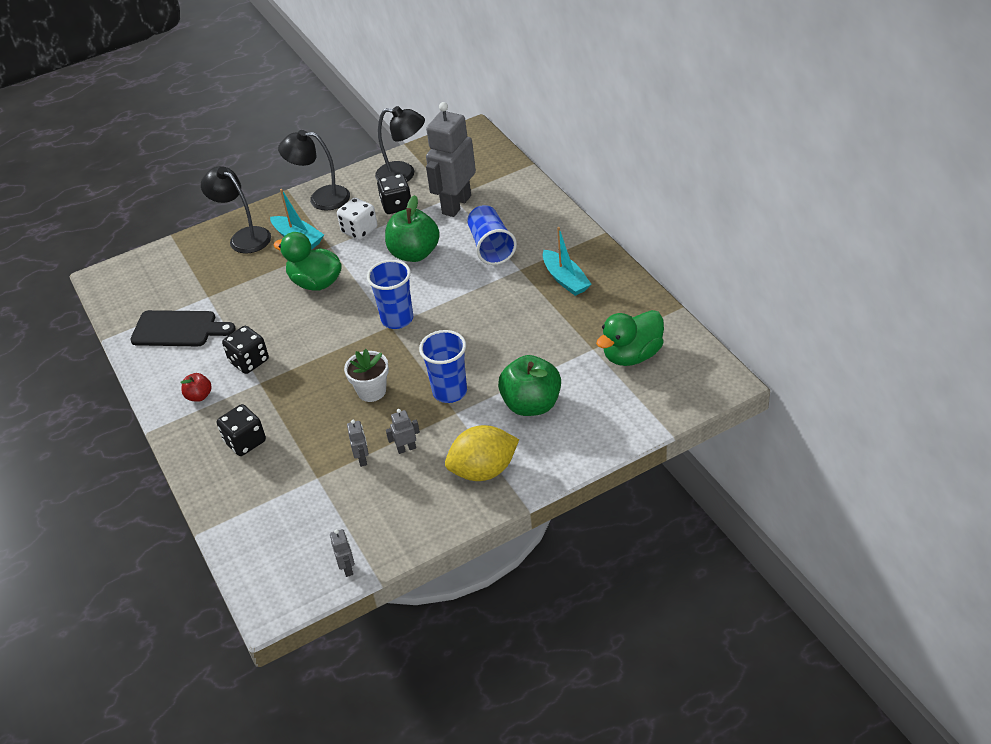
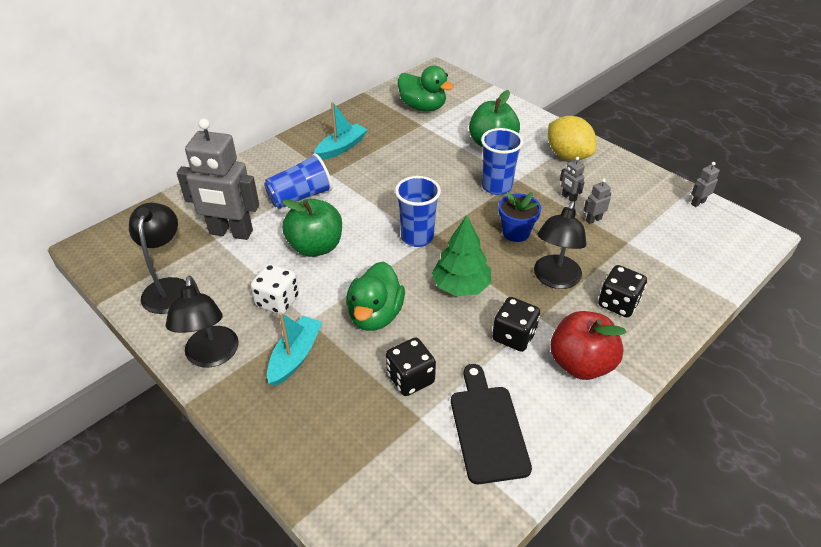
camera: 110 degrees left, 0 degrees up
red apple [180,373,212,402] -> red apple [550,311,626,380], size x2.02
black lamp [201,166,271,254] -> black lamp moved to [534,201,586,289]
white flower pot [344,349,389,402] -> blue flower pot [499,192,541,242]
black dice [377,174,411,214] -> black dice moved to [386,337,436,396]
none -> green tree [432,215,491,296]

